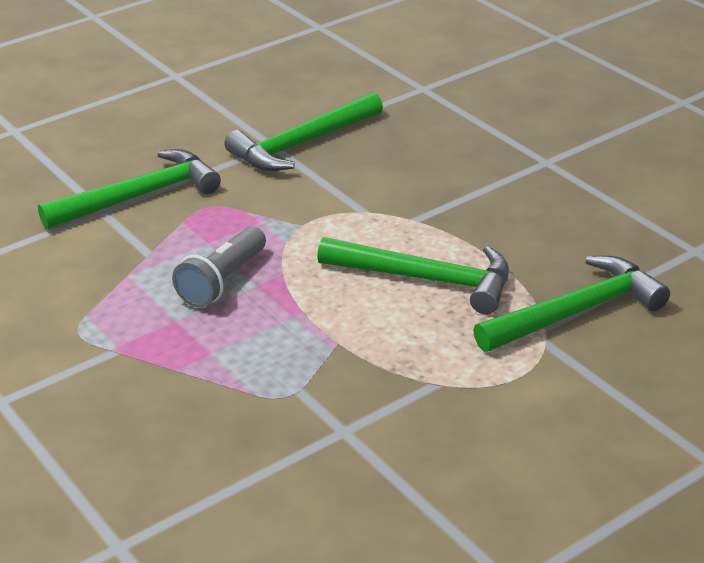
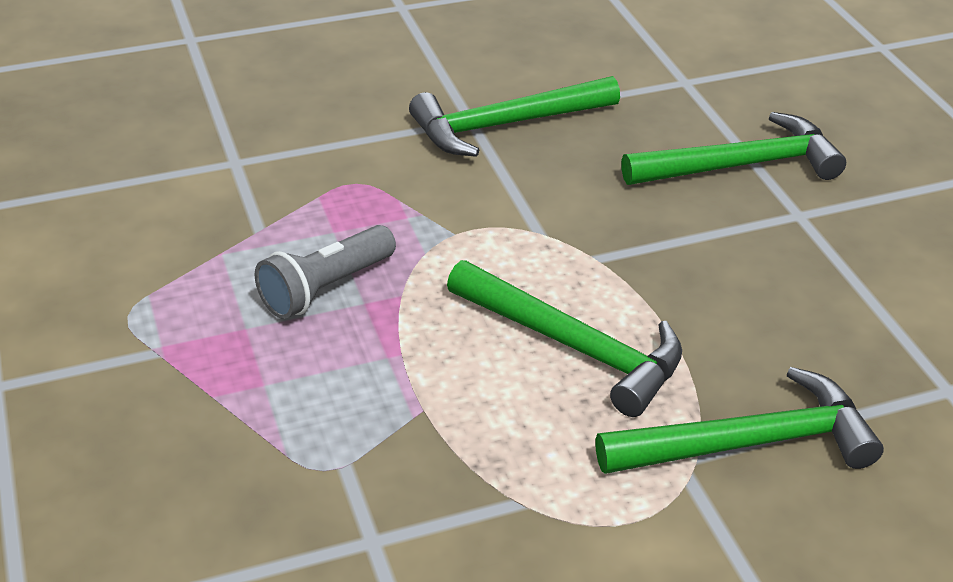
camera: 15 degrees right, 5 degrees up
green hammer [38,149,221,229] -> green hammer moved to [621,112,846,185]

